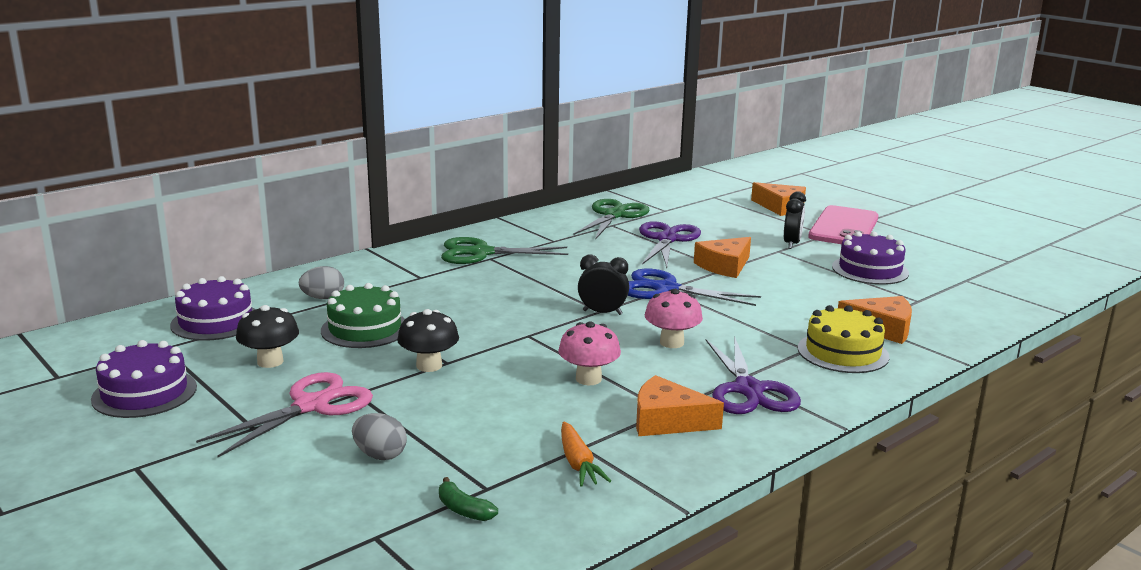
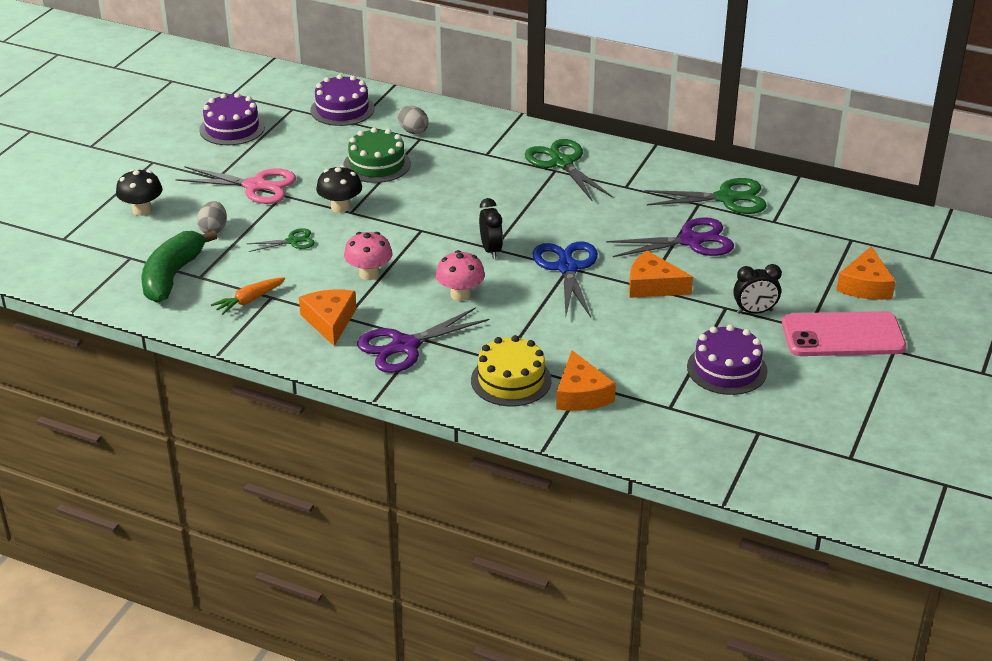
camera: 65 degrees right, 15 degrees up
black mushroom [236,305,299,368] -> black mushroom moved to [116,169,162,216]
green banana [439,477,498,521] -> green banana [141,230,217,303], size x2.32
none -> green scissors [247,228,315,252]

